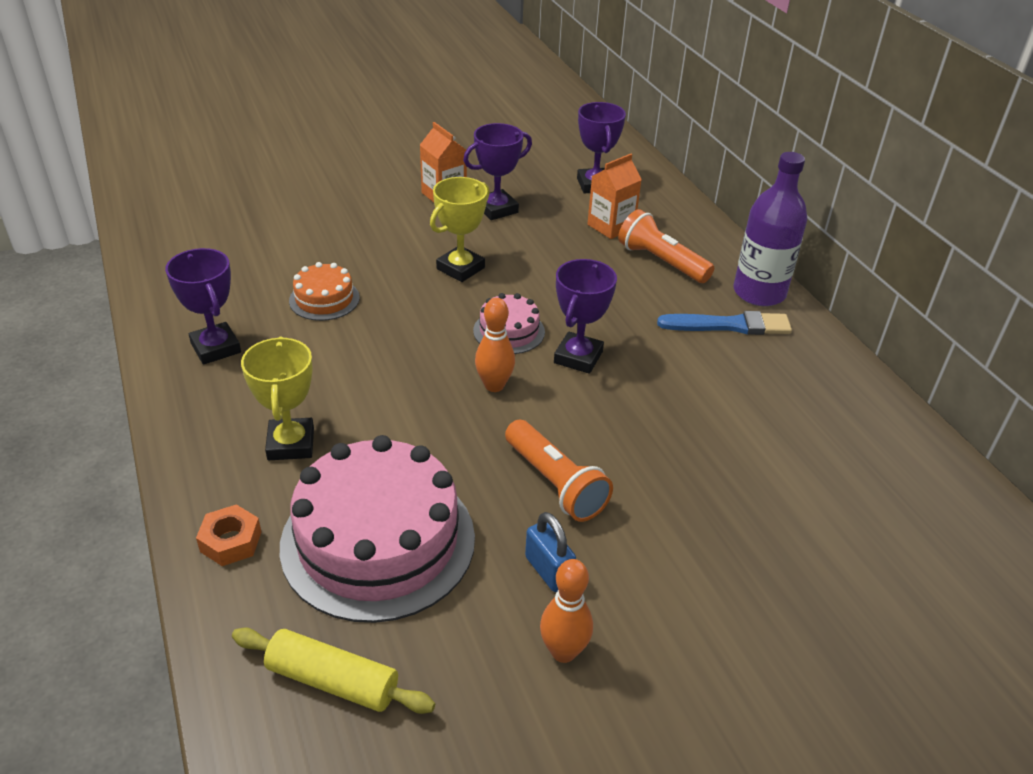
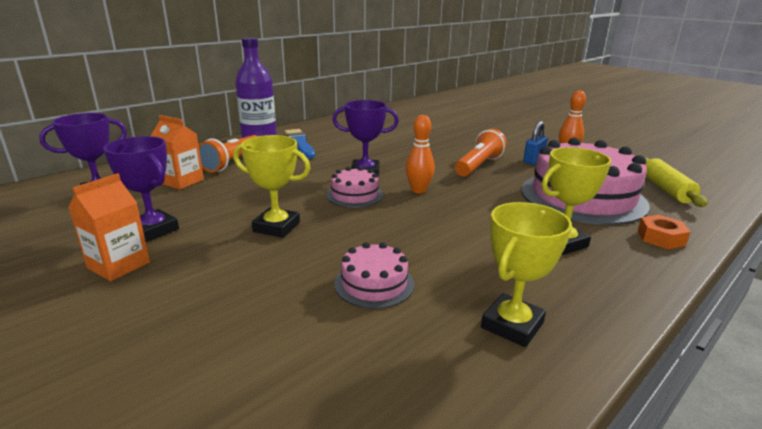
camera: 110 degrees left, 15 degrees down
purple trophy [165,248,241,365] -> yellow trophy [481,202,572,347]
orange cake [289,262,360,321] -> pink cake [335,242,414,309]

